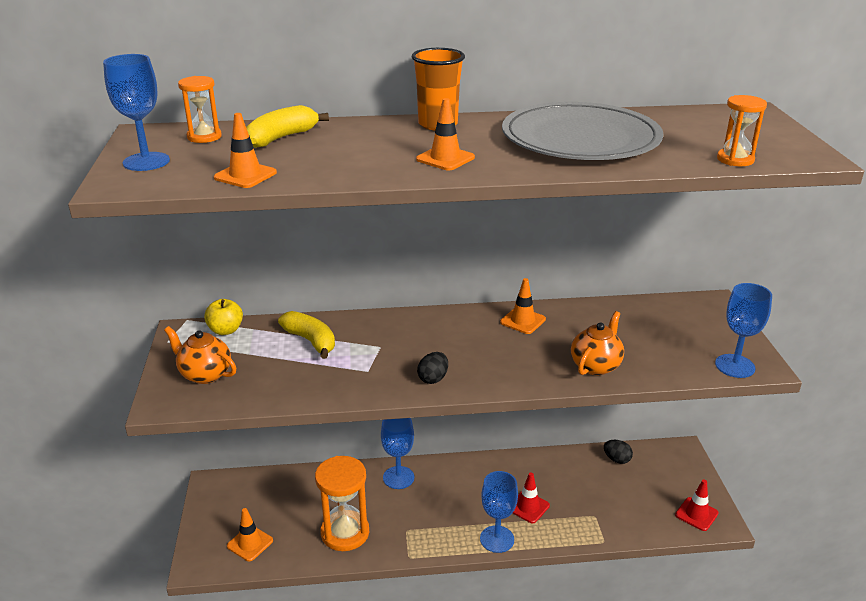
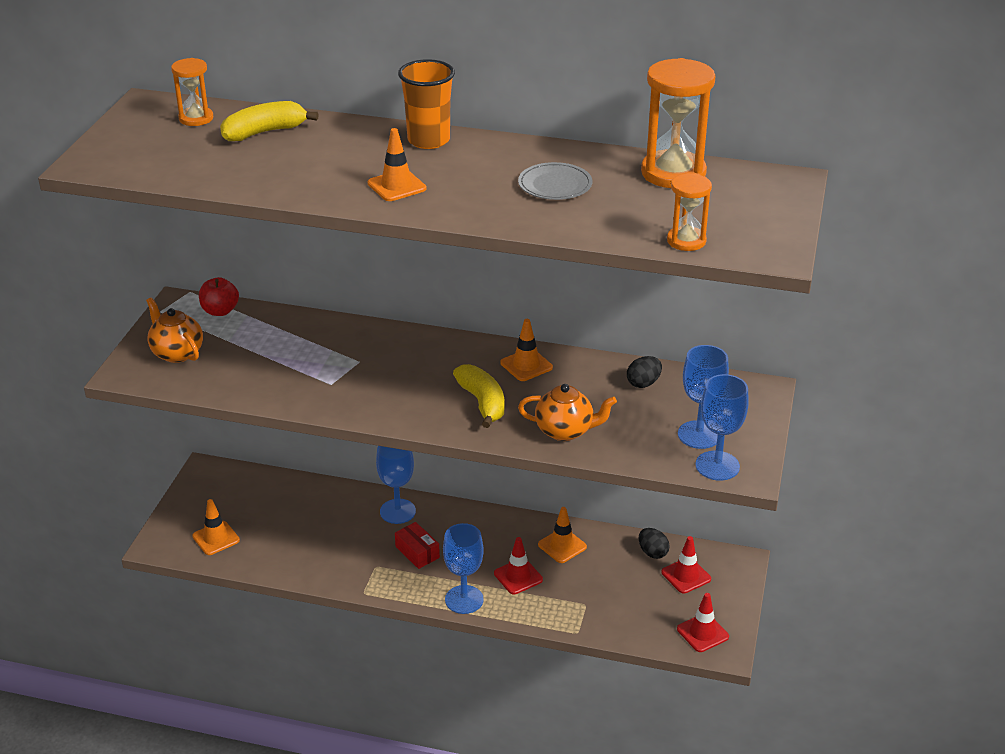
camera: 20 degrees right, 5 degrees up
blue goblet [103,54,170,171] -> blue goblet moved to [678,345,729,449]
yellow apple [204,299,243,335] -> red apple [199,277,239,316]
orange traffic cone [214,113,277,188] -> orange traffic cone moved to [538,507,587,563]
yellow banana [278,311,335,359] -> yellow banana moved to [453,364,504,428]
orange hourglass [315,456,369,551] -> orange hourglass moved to [641,58,716,188]
black egg [417,352,448,384] -> black egg moved to [627,356,662,388]
grey plate [502,102,664,160] -> grey plate [518,162,592,200], size x0.43
orange teapot [571,311,624,375] -> orange teapot turned 45 degrees clockwise [518,384,617,441]
none -> red box [395,522,440,569]
none -> red traffic cone [661,536,711,594]

